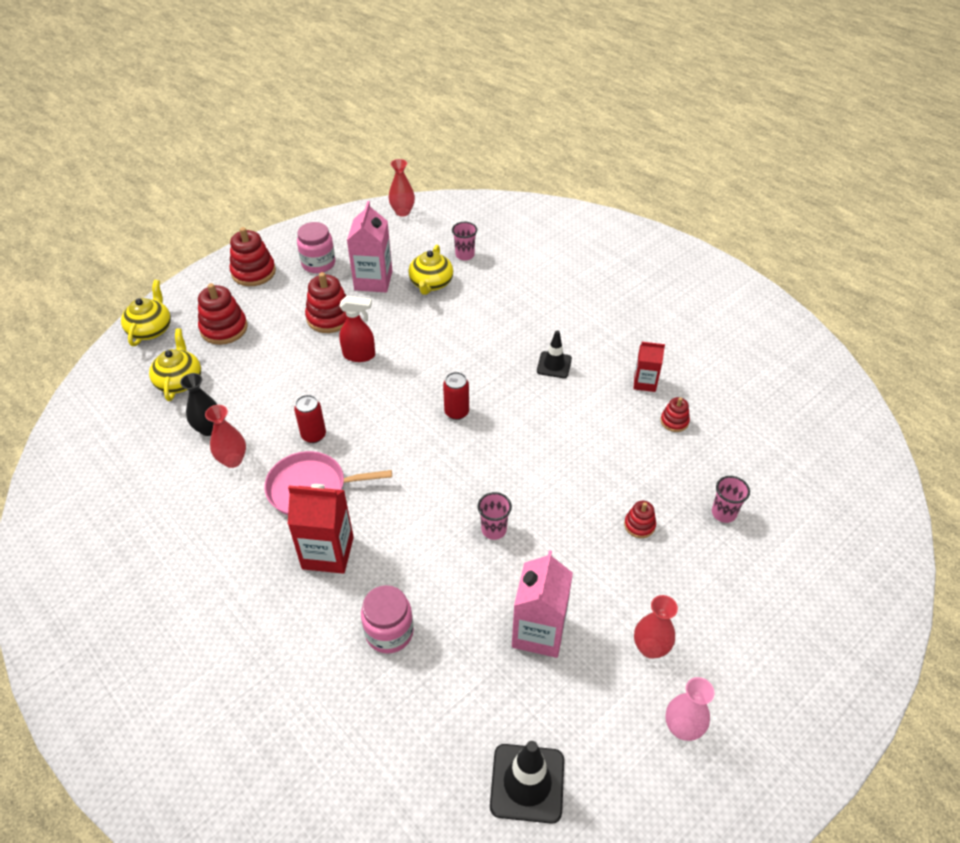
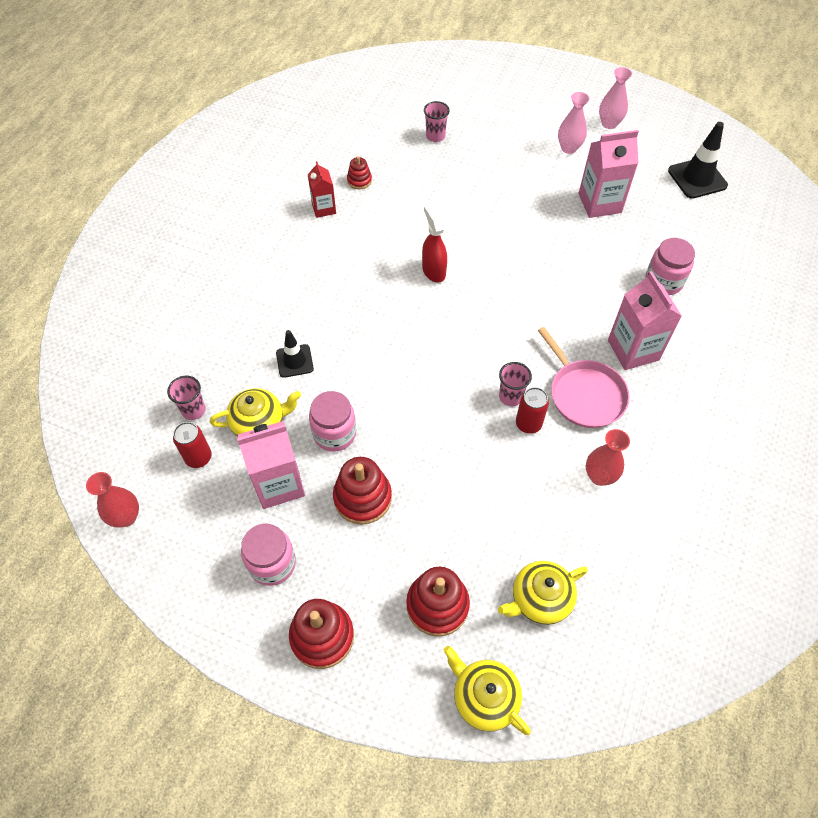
camera: 115 degrees left, 10 degrees up
yellow teapot [121,280,171,346] -> yellow teapot turned 60 degrees clockwise [443,646,531,735]
black vase [180,373,218,436] -> none
red carton [288,484,354,574] -> pink carton [608,271,682,370]
red spray bottle [339,296,375,362] -> red spray bottle moved to [422,204,447,283]
red can [443,372,469,420] -> red can moved to [173,422,212,468]
pink cup [478,492,512,540] -> pink cup moved to [499,362,532,406]
black traffic cone [537,330,572,378] -> black traffic cone moved to [276,330,314,378]
red stacking toy [624,501,656,538] -> none
red vase [634,595,678,659] -> pink vase [558,92,590,154]
none -> pink jar [309,391,356,452]

